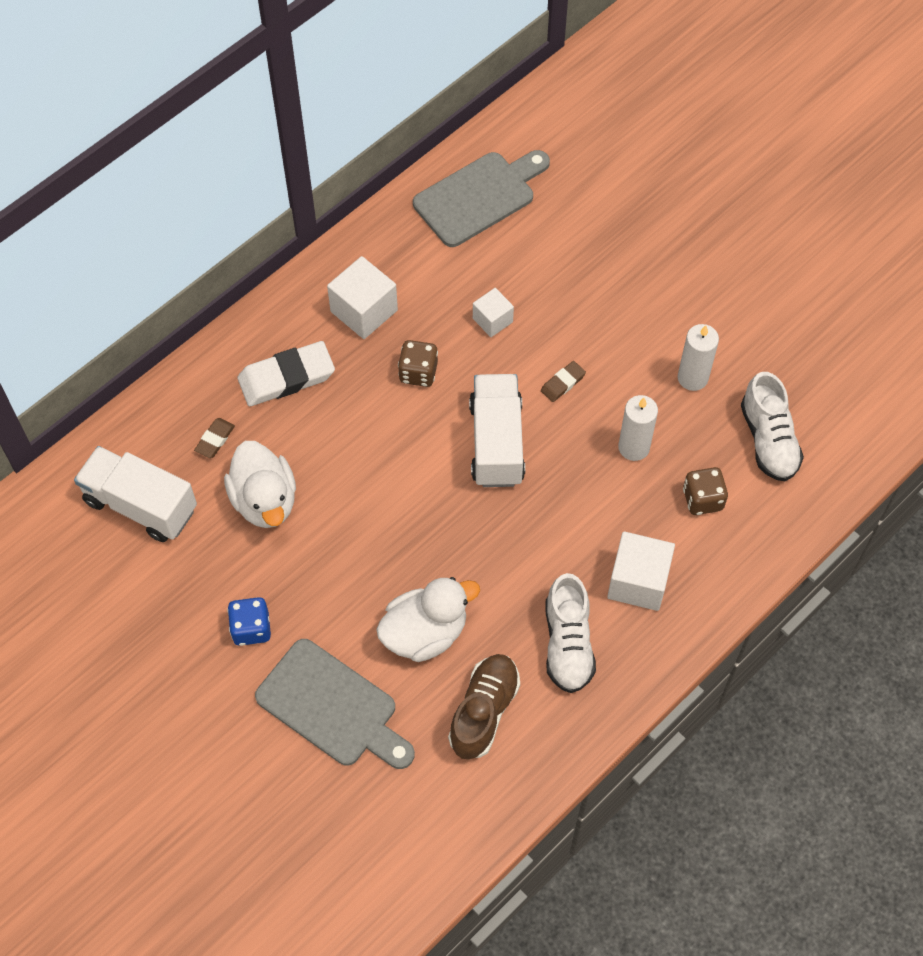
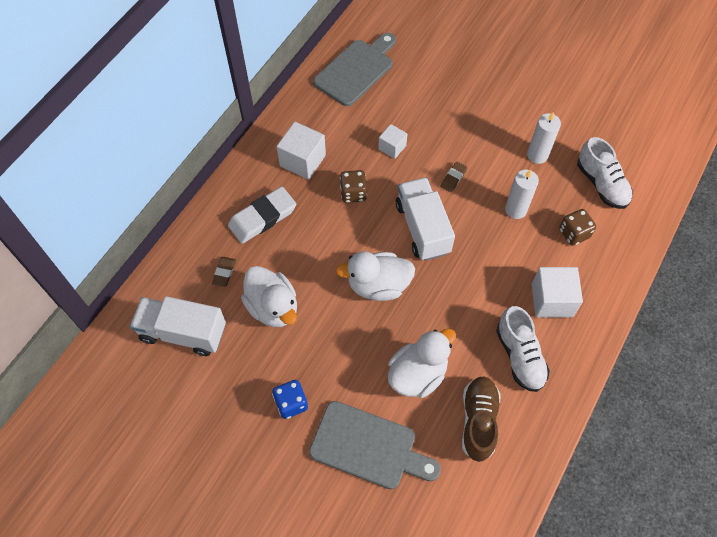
camera: 15 degrees left, 0 degrees up
none -> white duck [336,251,415,301]

